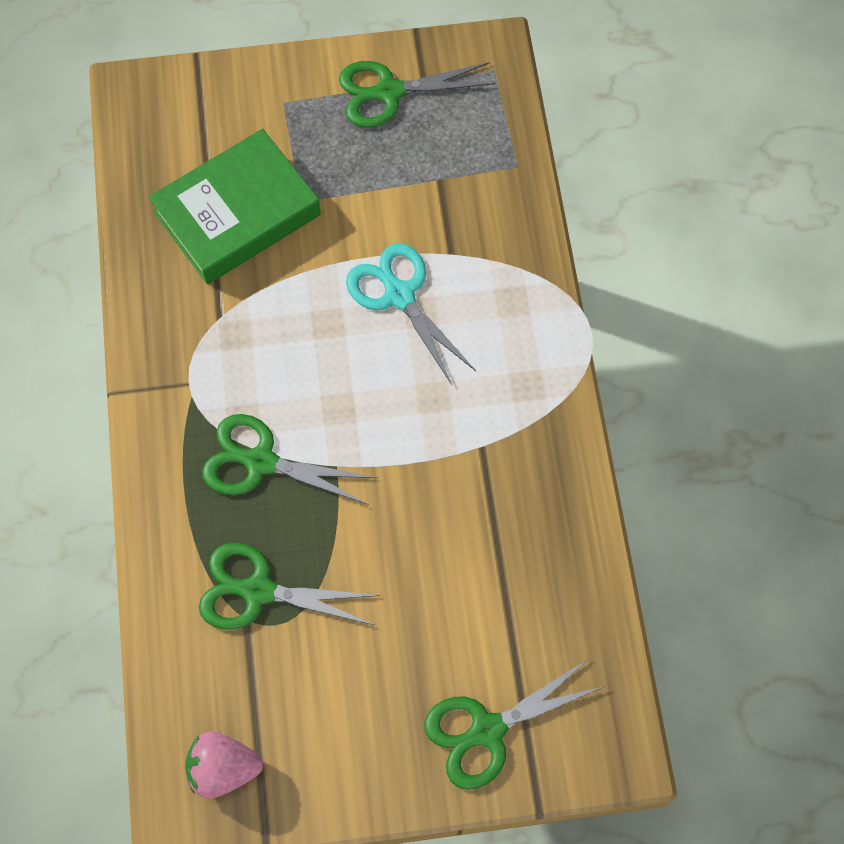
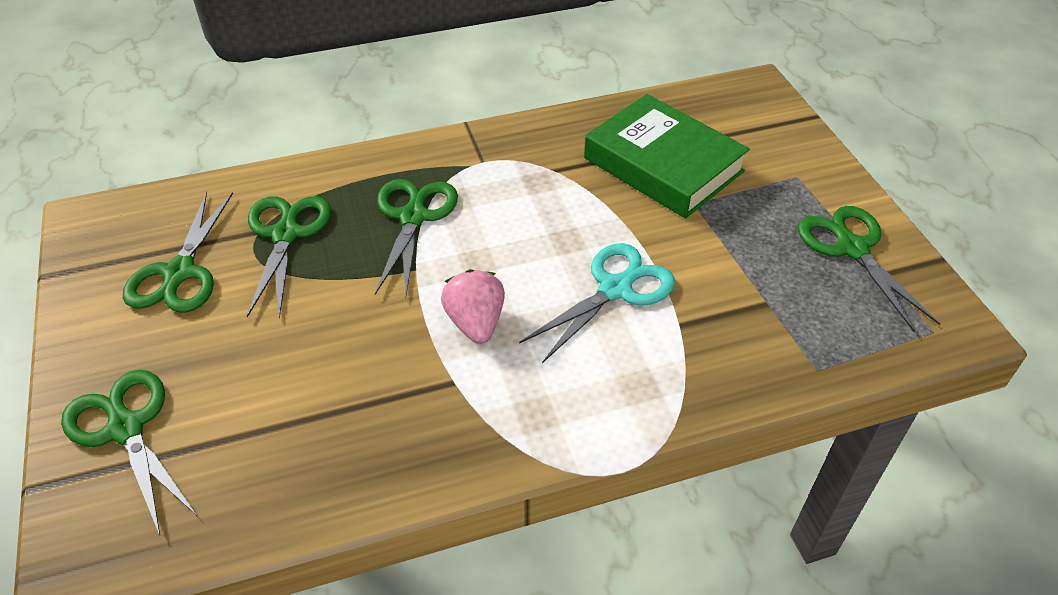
camera: 80 degrees right, 20 degrees down
pink strawberry [185,731,263,799] -> pink strawberry moved to [441,269,505,344]
none -> green scissors [123,191,233,313]

